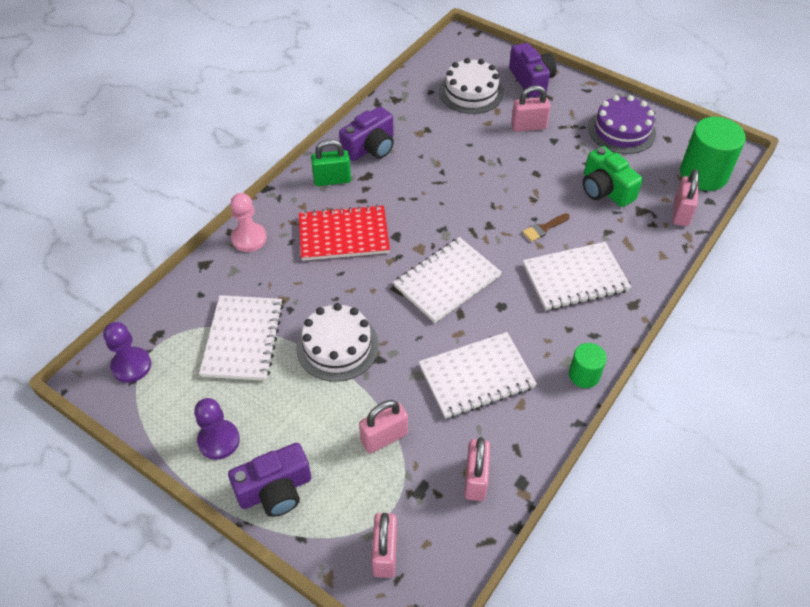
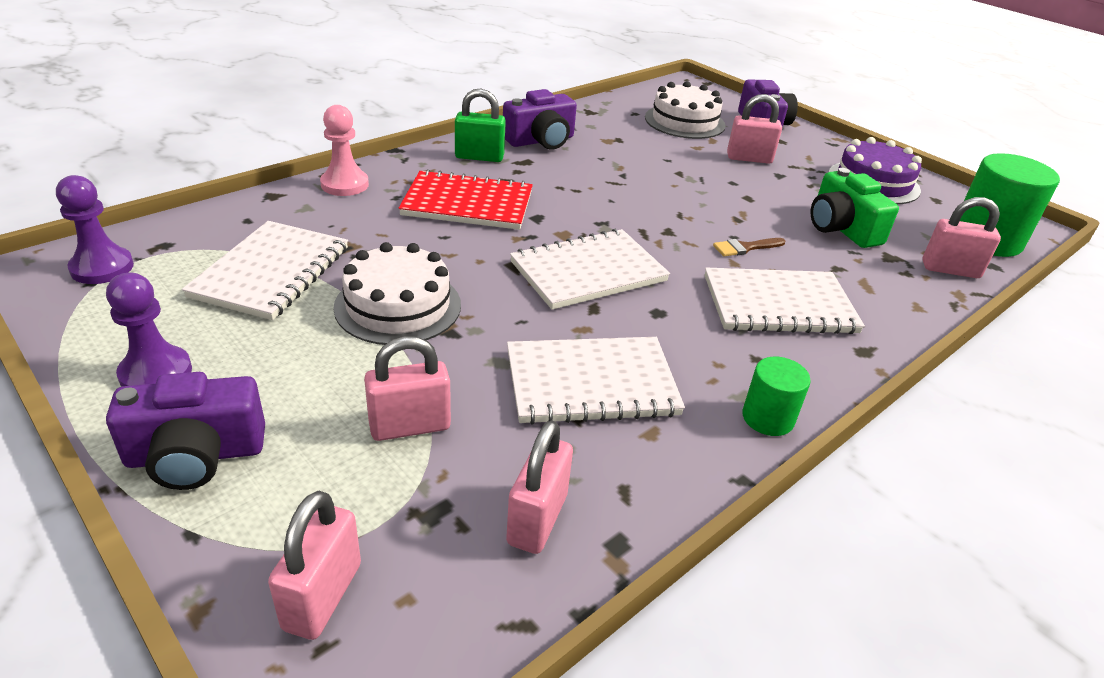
camera: 10 degrees right, 15 degrees down
pink padlock [673,169,699,227] -> pink padlock turned 75 degrees clockwise [922,197,1001,278]

